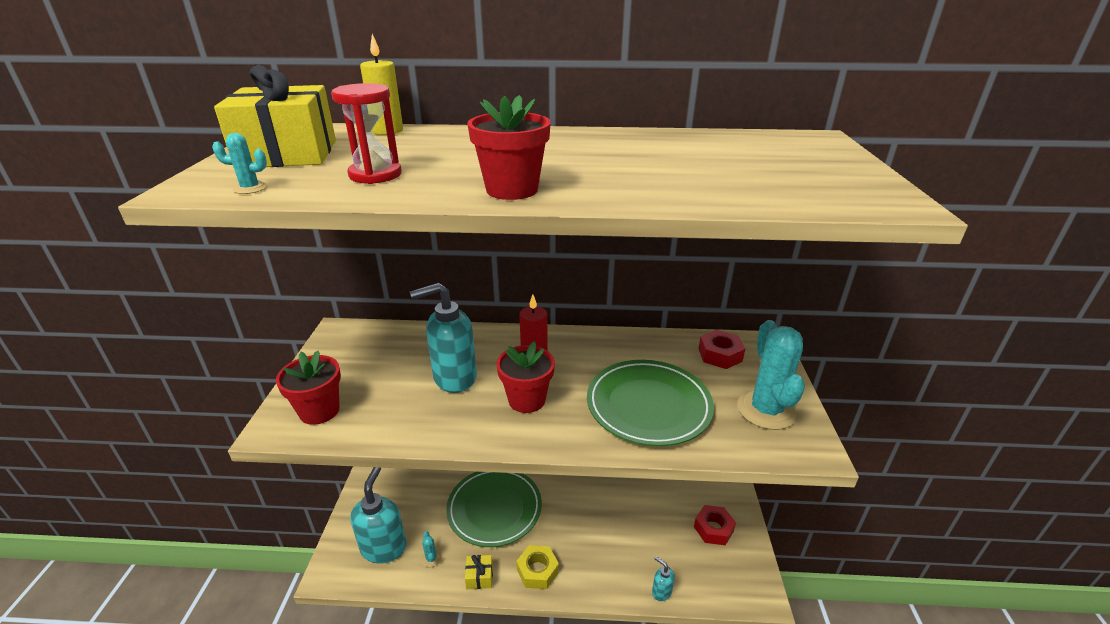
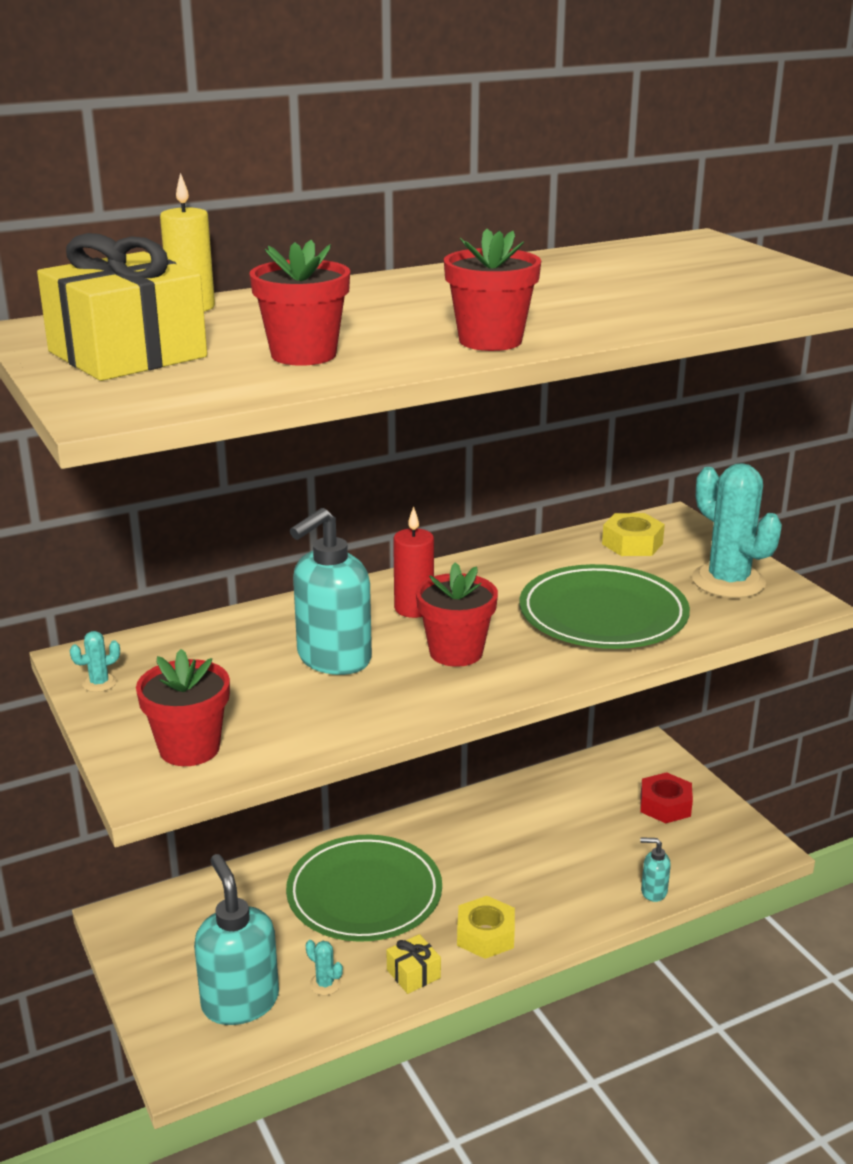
camera: 30 degrees left, 5 degrees down
turquoise cactus [212,133,267,194] -> turquoise cactus moved to [70,631,120,692]
red hourglass [331,83,402,184] -> red flower pot [249,240,350,366]
red nut [698,330,745,369] -> yellow nut [602,513,665,556]

